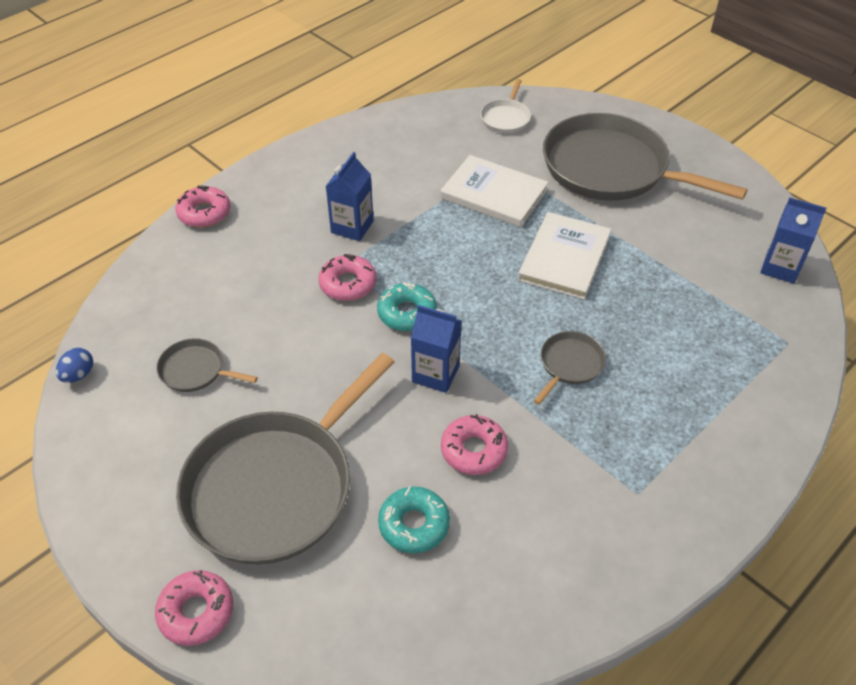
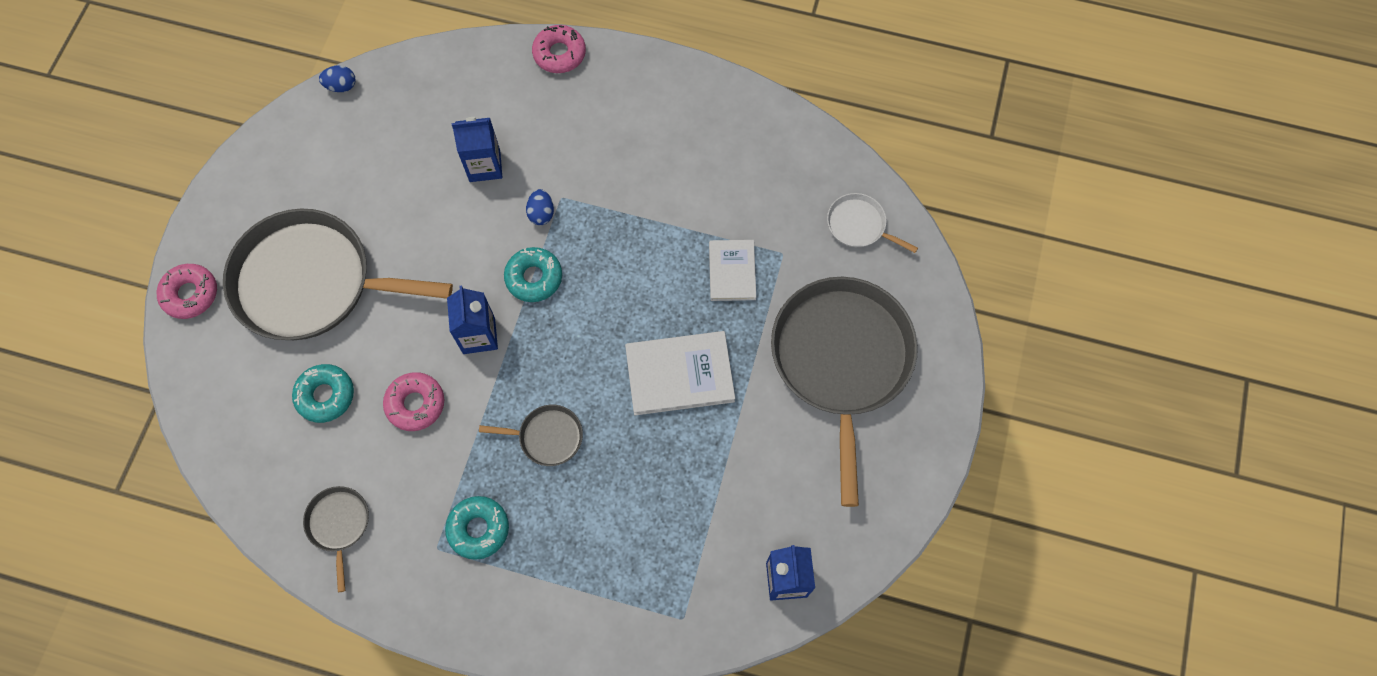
camera: 60 degrees right, 20 degrees up
grey pan [156,338,258,392] -> grey pan moved to [303,486,369,592]
pink donut [318,254,376,301] -> blue egg [526,189,554,225]
blue carton [325,152,374,241] -> blue carton moved to [452,117,502,182]
white book [441,155,549,227] -> white book [709,240,756,301], size x0.64
white pan [480,79,531,133] -> white pan turned 45 degrees clockwise [827,193,918,253]
none -> turquoise donut [445,496,509,560]

